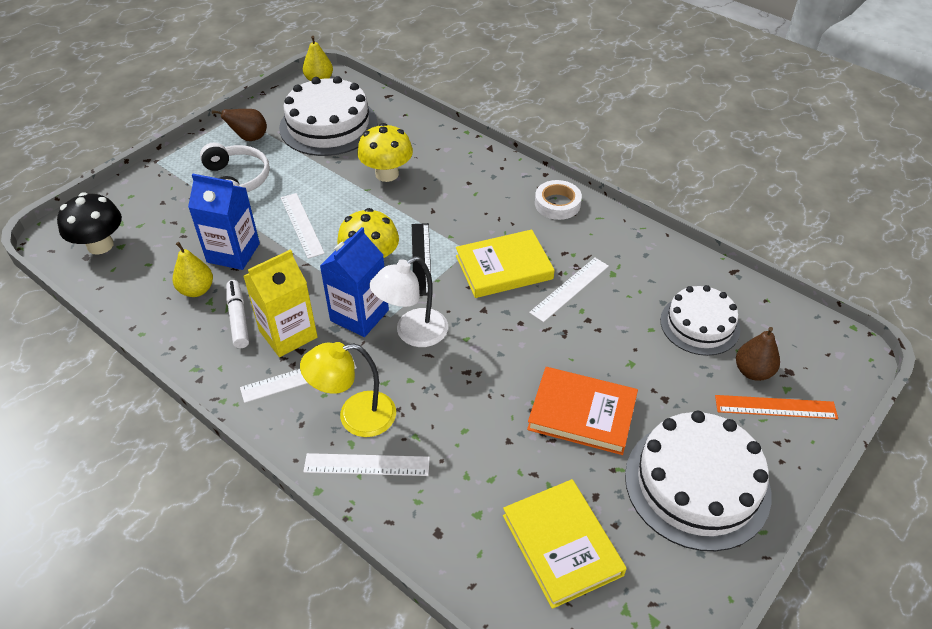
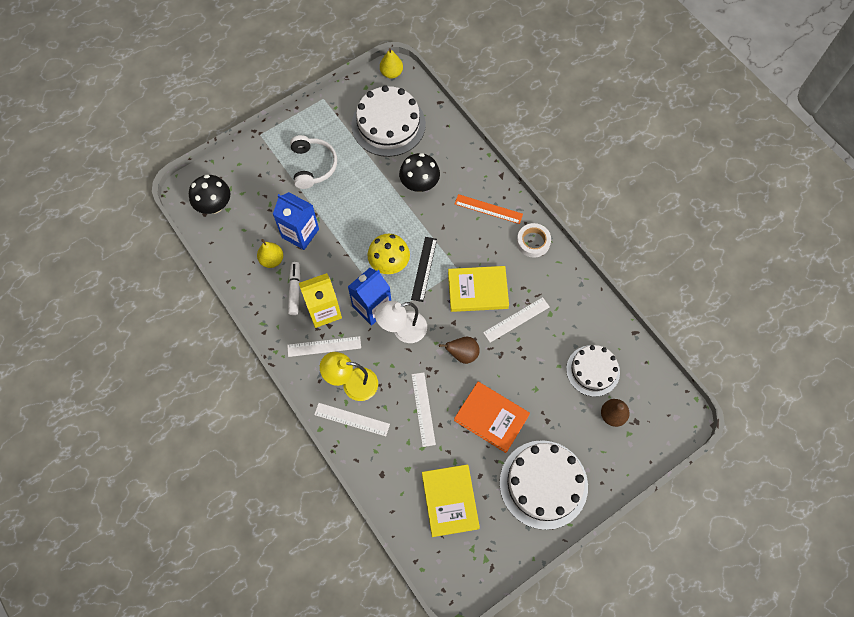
camera: 15 degrees right, 20 degrees up
brown pear [212,109,267,141] -> brown pear moved to [439,337,480,364]
white ruler [281,193,325,259] -> white ruler moved to [411,372,436,447]
yellow mushroom [357,123,413,182] -> black mushroom [399,153,440,192]
orange ruler [715,395,838,419] -> orange ruler moved to [455,194,523,224]

